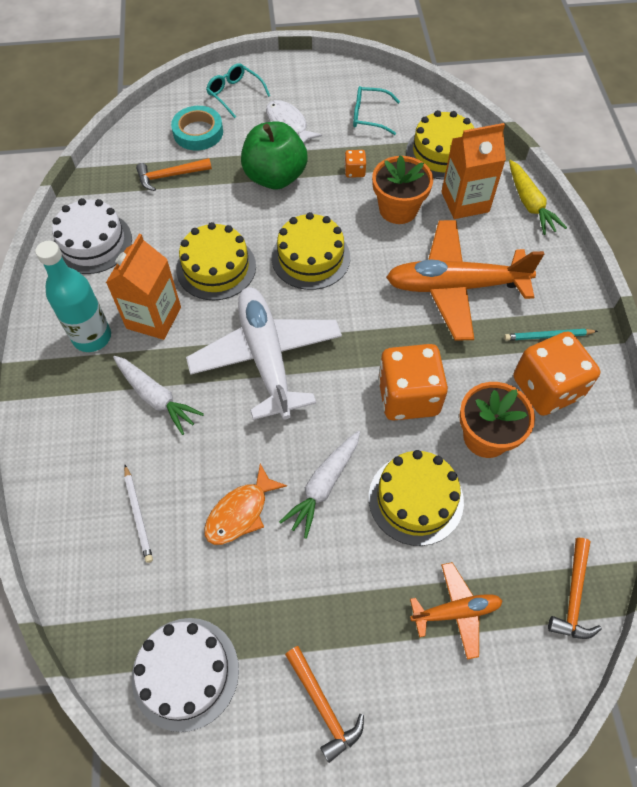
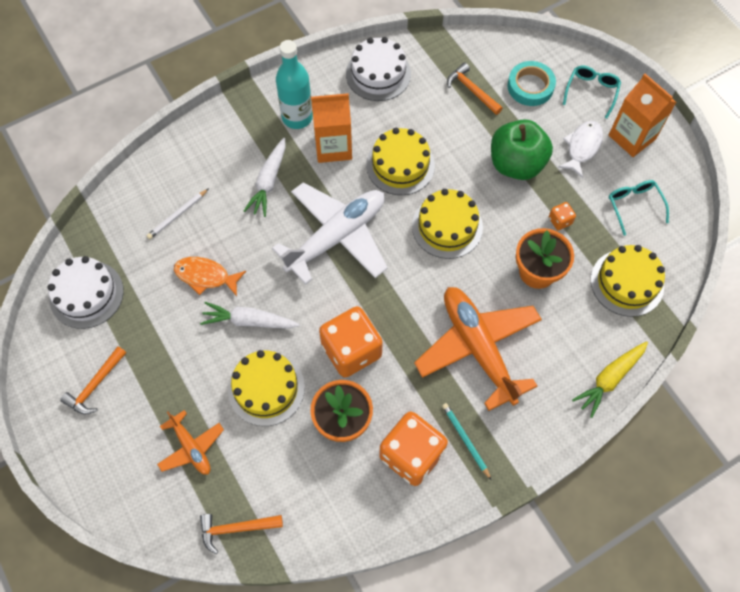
camera: 65 degrees right, 5 degrees up
orange carton [441,123,506,219] -> orange carton moved to [609,74,677,157]

